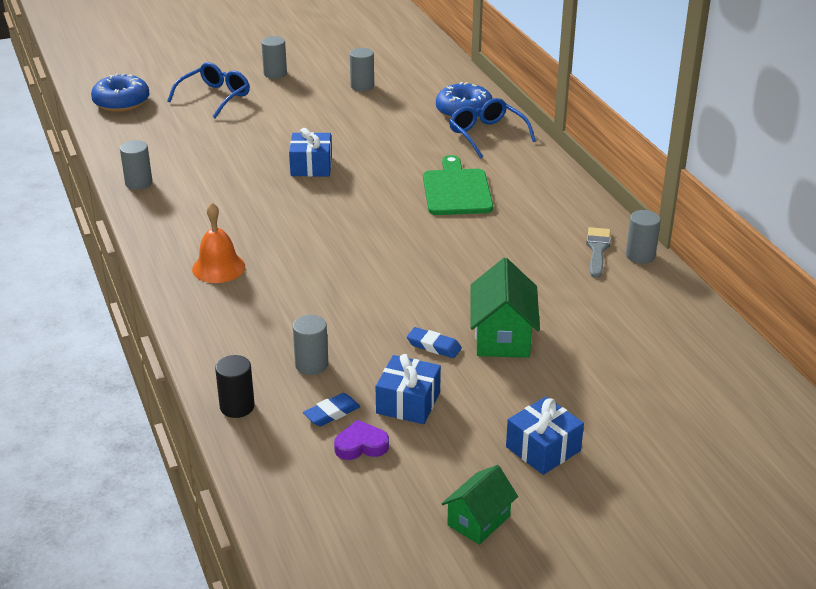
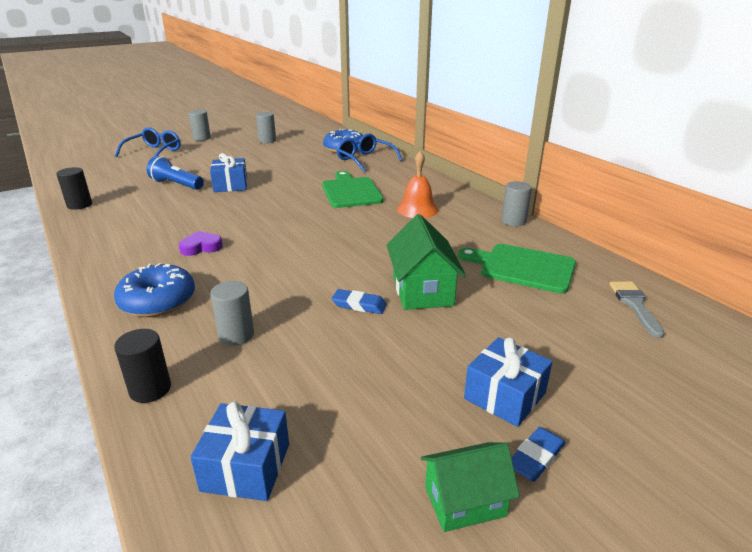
camera: 10 degrees left, 5 degrees down
blue donut [91,73,150,112] -> blue donut moved to [114,263,195,317]
grey cylinder [120,140,152,190] -> black cylinder [56,167,92,210]
orange bell [192,203,245,283] -> orange bell moved to [397,151,439,218]
blue eraser [303,393,360,427] -> blue eraser moved to [511,427,566,482]
purple heart [334,420,389,460] -> purple heart moved to [179,231,223,256]
blue gift [376,354,441,424] -> blue gift moved to [190,401,289,501]
green house [441,465,518,545] -> green house turned 45 degrees clockwise [421,442,520,532]
grey brush [587,227,611,278] -> grey brush moved to [610,281,665,338]
none -> blue flashlight [147,156,204,190]
none -> green cutting board [458,244,576,293]

